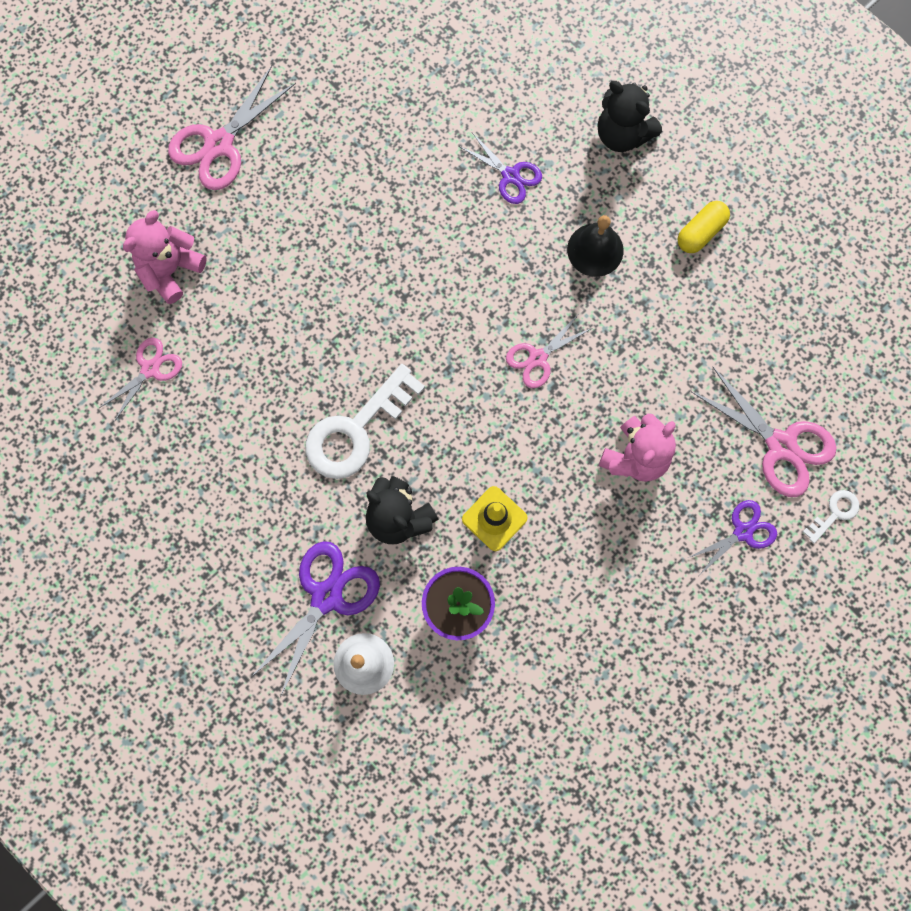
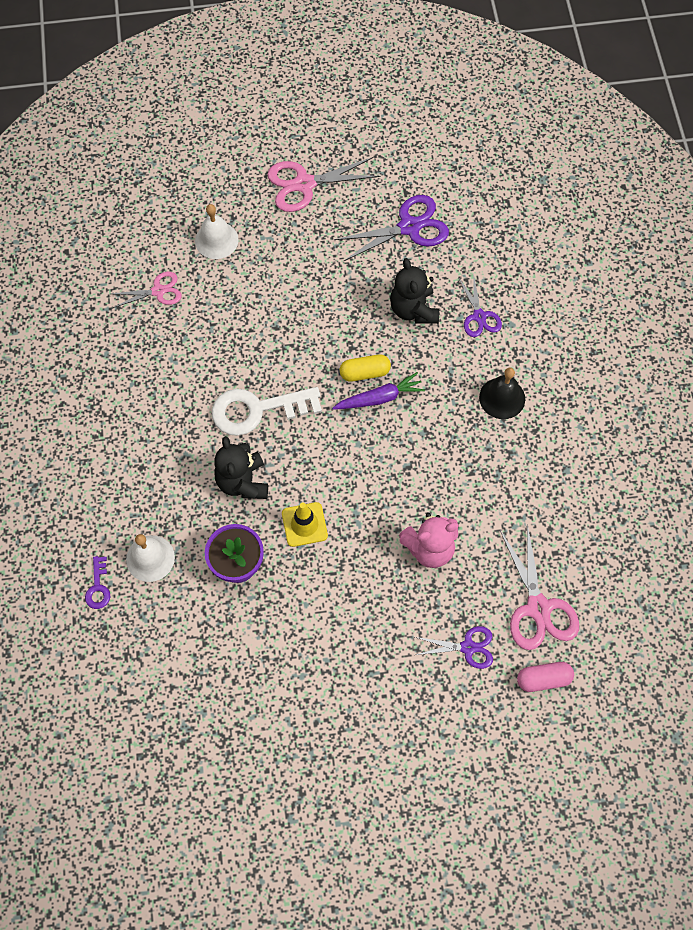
camera: 35 degrees right, 10 degrees down
pink teddy bear [123,210,207,304] -> white bell [195,204,239,259]
purple scissors [251,541,380,696] -> purple scissors moved to [334,195,449,262]
pink scissors [506,315,592,388] -> none
black teddy bear [598,81,662,152] -> black teddy bear moved to [390,258,439,324]
yellow capsule [678,201,730,253] -> yellow capsule moved to [340,354,391,382]
white key [803,490,859,543] -> pink capsule [517,662,574,692]
none -> purple key [85,556,110,609]
none -> purple carrot [332,372,425,410]

